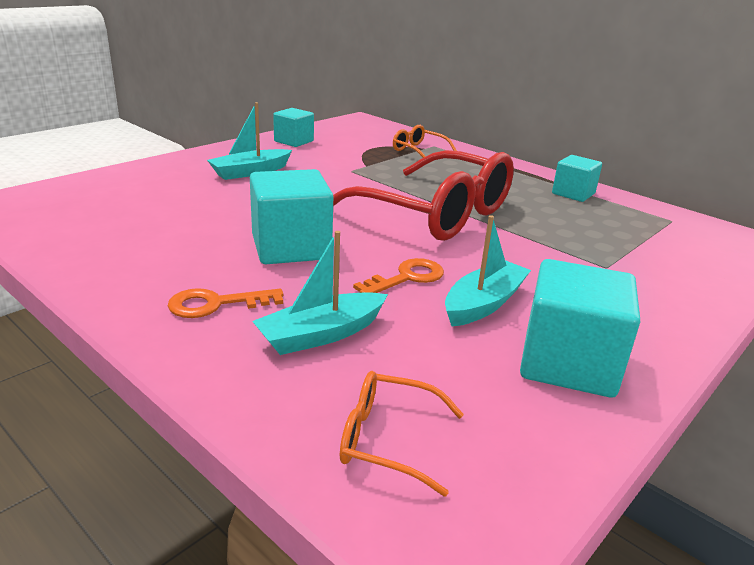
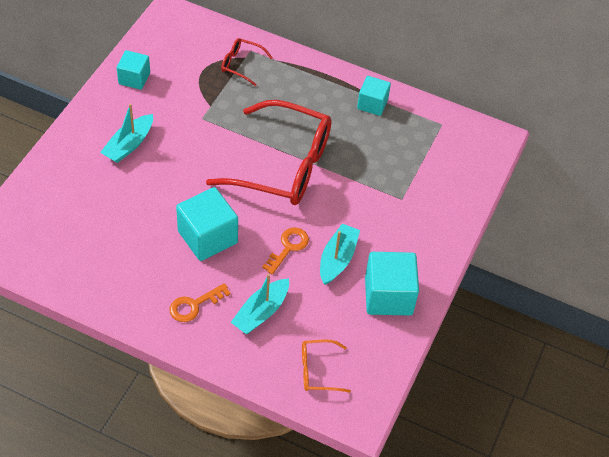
camera: 20 degrees left, 25 degrees up
orange glasses [393,125,457,158] -> red glasses [221,38,273,86]

